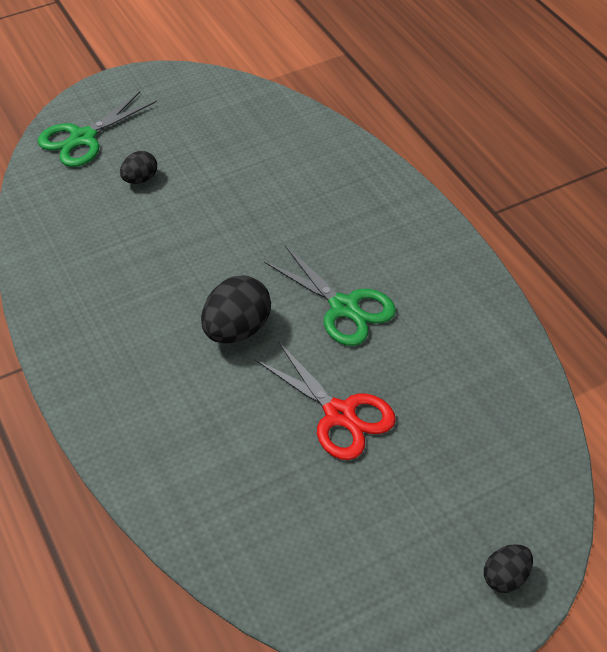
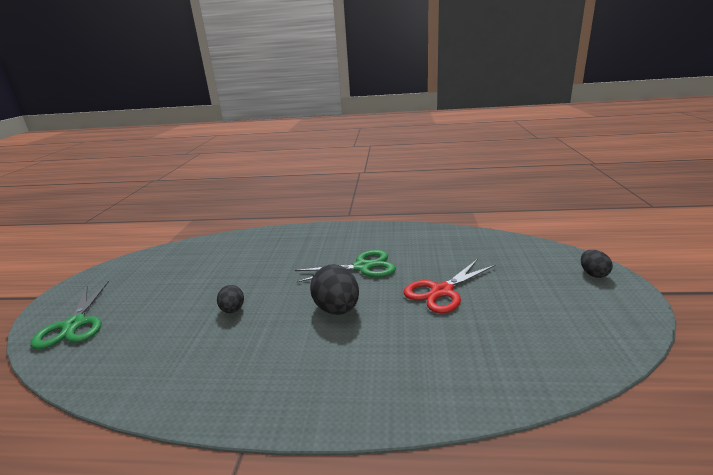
camera: 55 degrees left, 25 degrees down
black egg [120,151,157,184] -> black egg moved to [217,285,244,313]
red scissors [255,341,396,460] -> red scissors turned 150 degrees clockwise [404,260,495,313]

